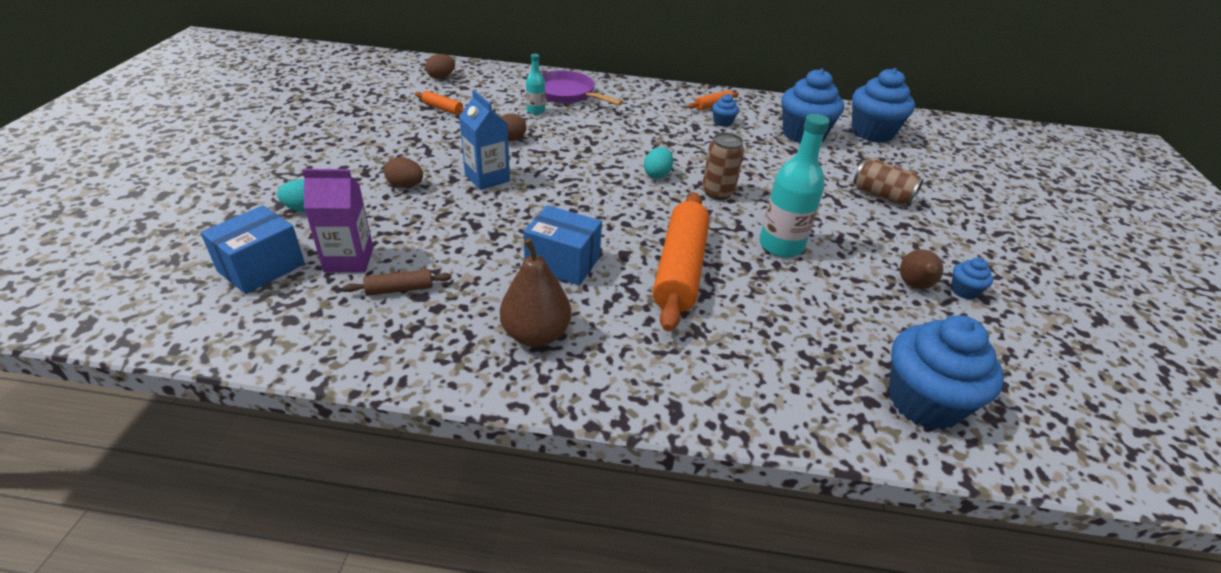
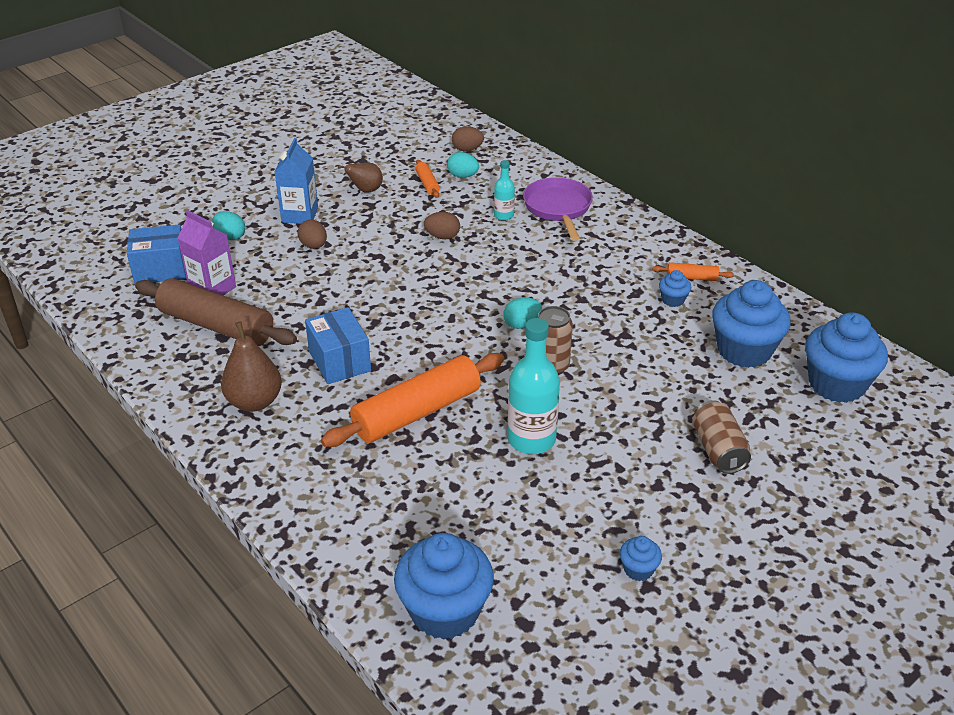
camera: 45 degrees right, 0 degrees up
brown rolling pin [343,269,452,296] -> brown rolling pin [135,278,297,346], size x2.28
blue carton [459,90,510,190] -> blue carton moved to [275,138,318,224]
brown pear [900,250,943,289] -> brown pear moved to [338,163,383,193]
none -> turquoise egg [447,152,479,178]

